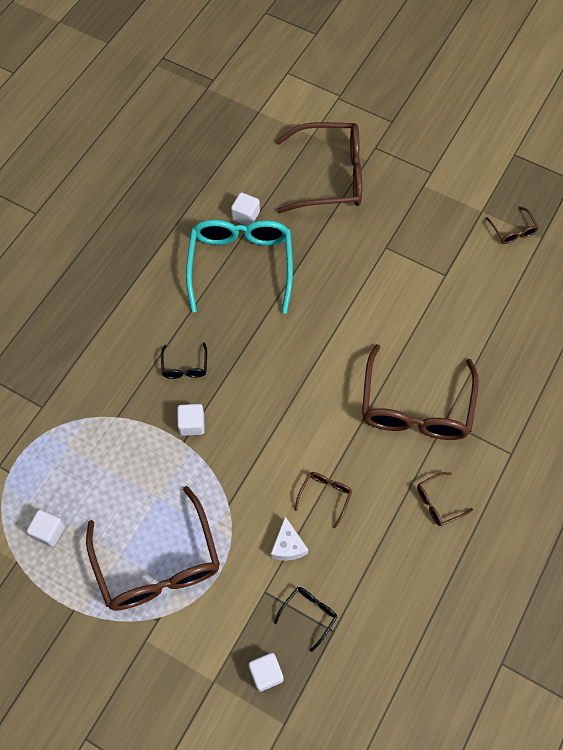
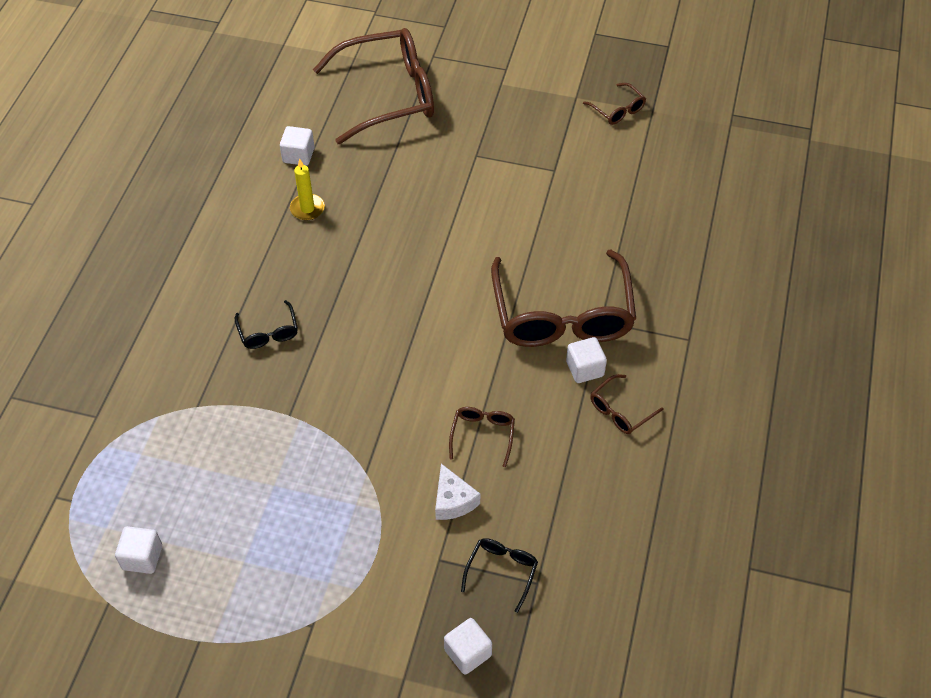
camera: 15 degrees left, 10 degrees down
brown glasses [86,486,220,611] -> none
white cube [177,404,205,436] -> white cube moved to [566,337,607,383]
turquoise glasses [186,220,293,314] -> yellow candle [290,159,325,220]

